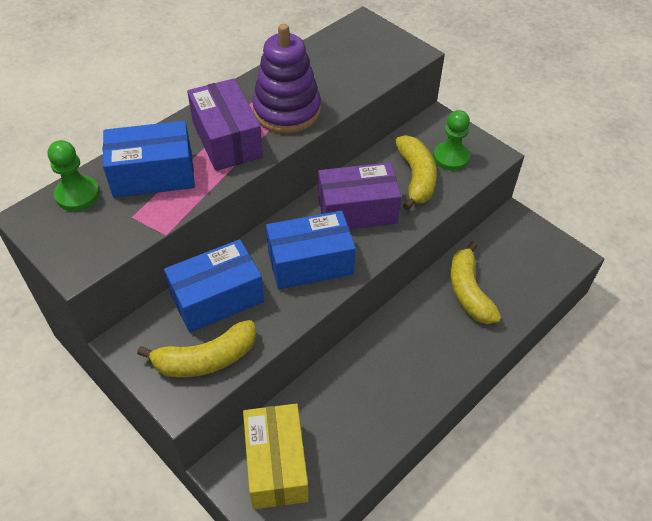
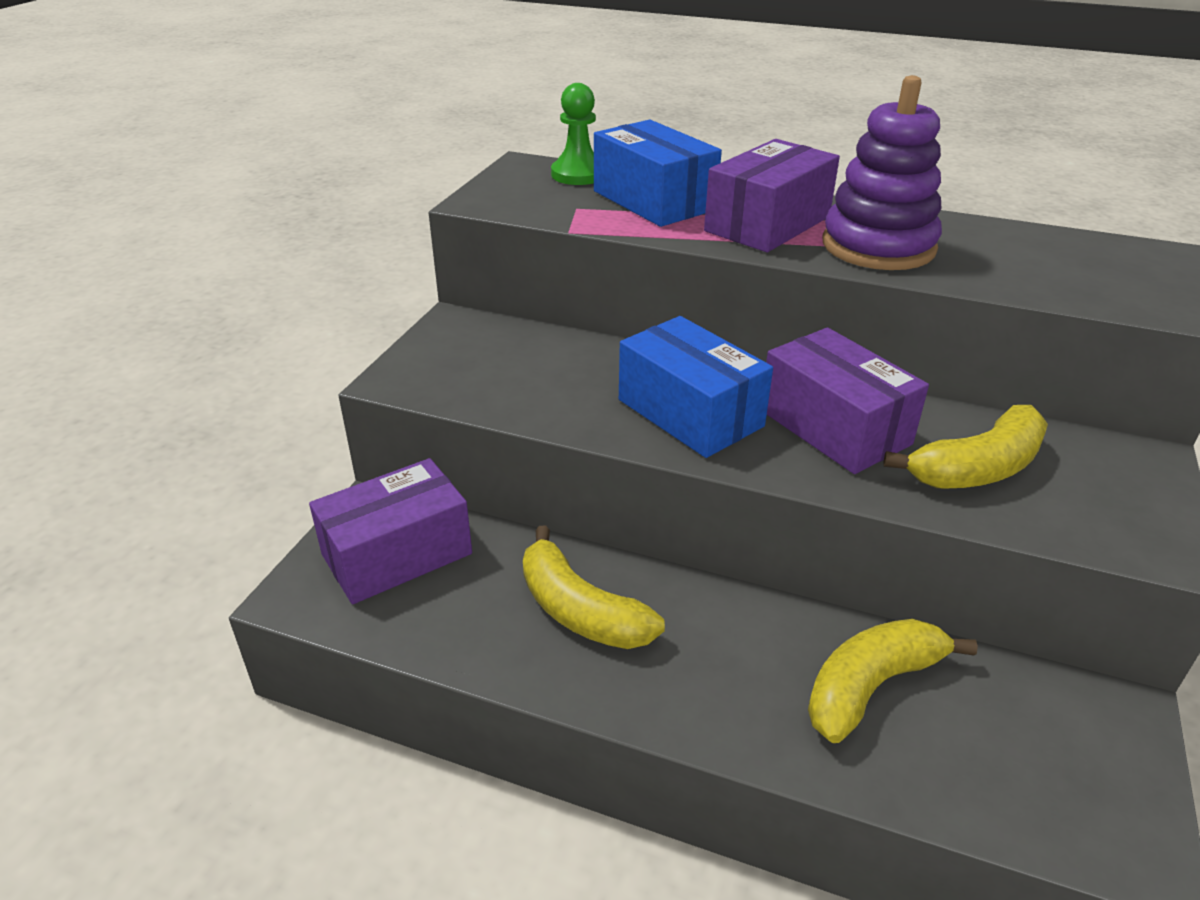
camera: 65 degrees right, 15 degrees down
yellow banana [137,320,256,377] -> yellow banana moved to [523,526,665,649]
blue box [164,239,264,333] -> none
yellow box [243,404,309,509] -> purple box [309,458,472,604]
green pawn [433,110,470,171] -> none

